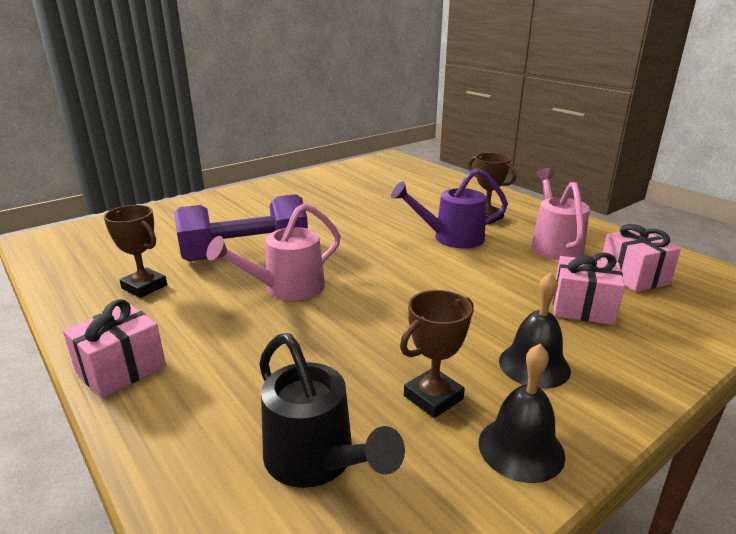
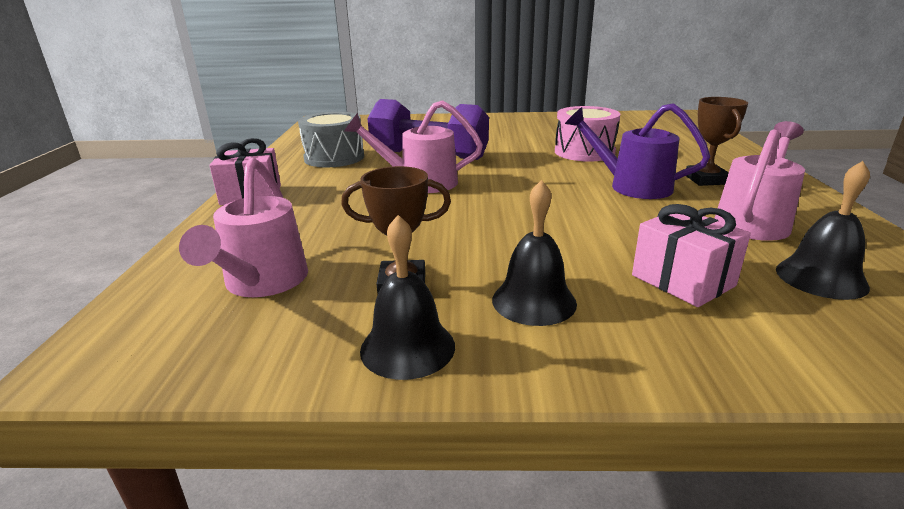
camera: 40 degrees right, 0 degrees up
brown trophy [104,205,167,298] -> grey drum [298,112,364,167]
black watering can [259,333,405,488] -> pink watering can [179,158,308,297]
pink gift [601,224,681,292] -> black bell [776,161,870,300]
none -> pink drum [555,106,620,162]

